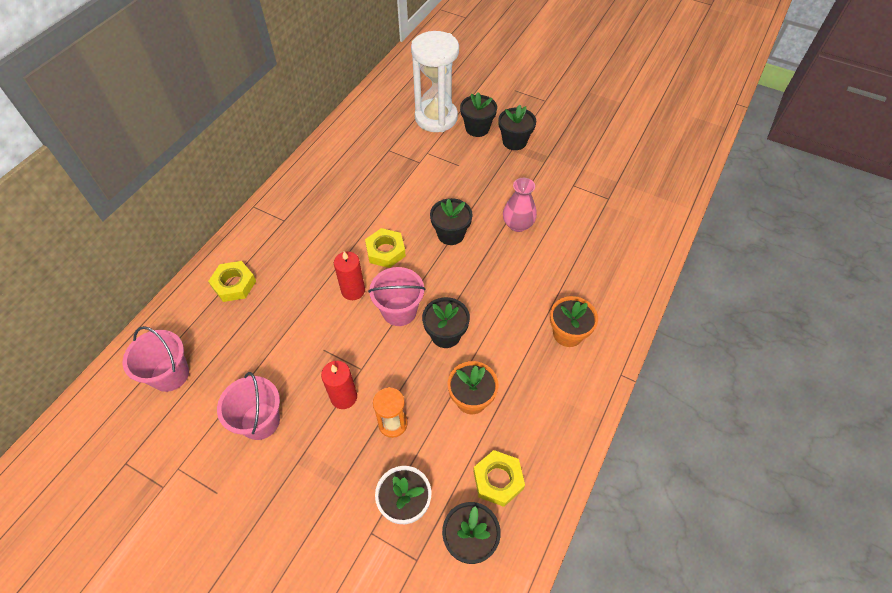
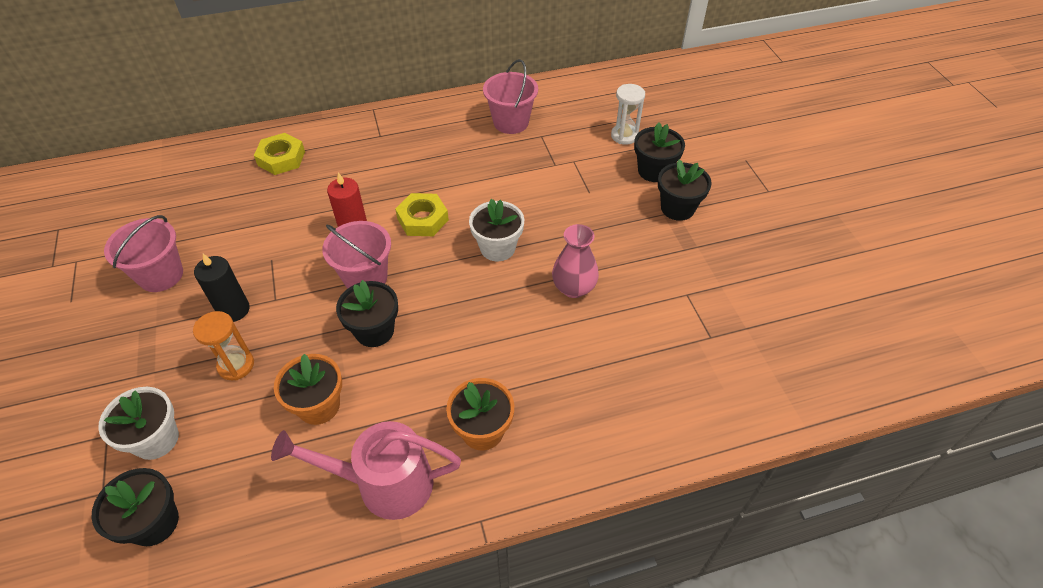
camera: 45 degrees right, 5 degrees down
pink bucket [123,326,189,392] -> pink bucket moved to [483,59,538,134]
red candle [321,361,357,409] -> black candle [194,254,250,322]
white hourglass [411,31,459,132] -> white hourglass [611,84,645,145], size x0.49
black flower pot [430,198,473,245] -> white flower pot [469,199,524,261]
yellow nut [473,450,525,507] -> none
none -> pink watering can [271,421,461,520]

